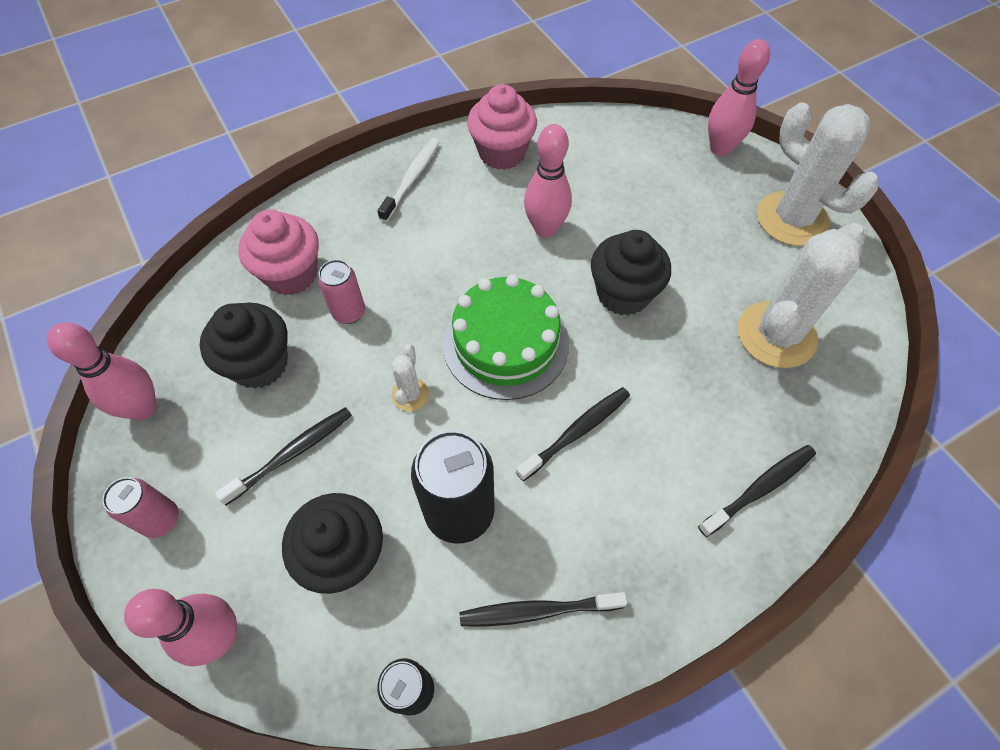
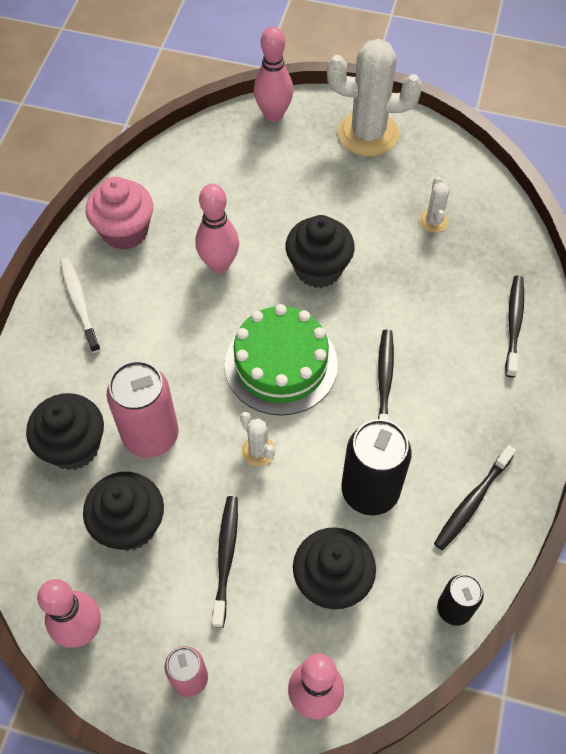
camera: 45 degrees left, 0 degrees up
pink cupcake [238,209,319,295] -> black cupcake [26,393,104,470]
pink can [318,259,365,324] -> pink can [107,361,179,458], size x1.75
white cactus [738,223,865,368] -> white cactus [419,177,450,233], size x0.45

